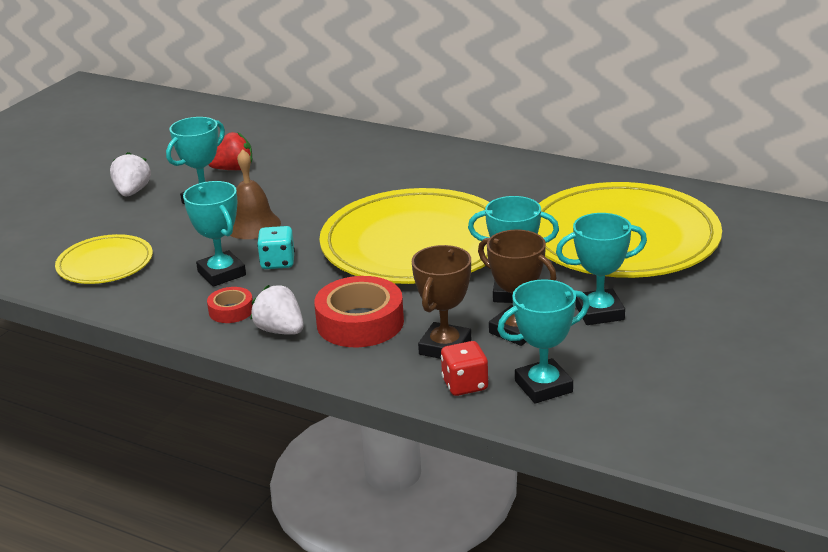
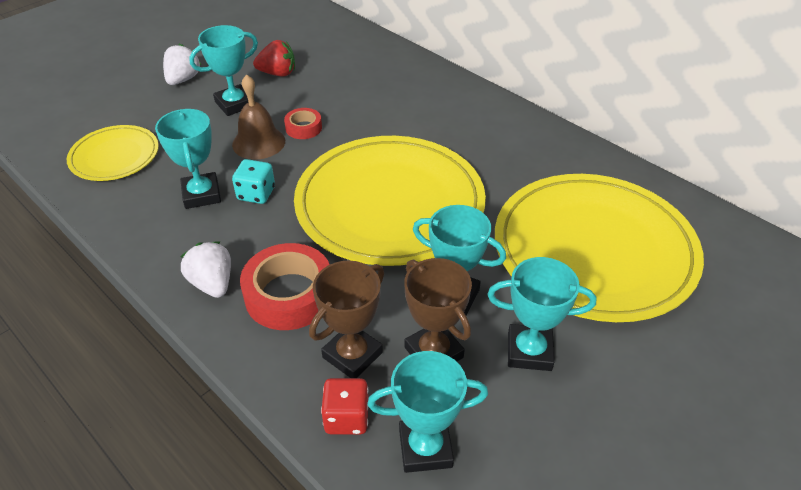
camera: 15 degrees right, 15 degrees up
red tape [207,287,253,323] -> red tape moved to [284,108,322,139]

